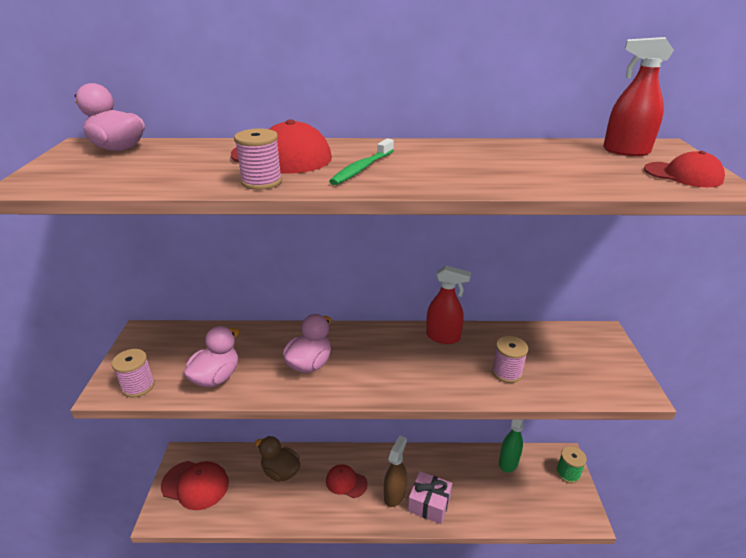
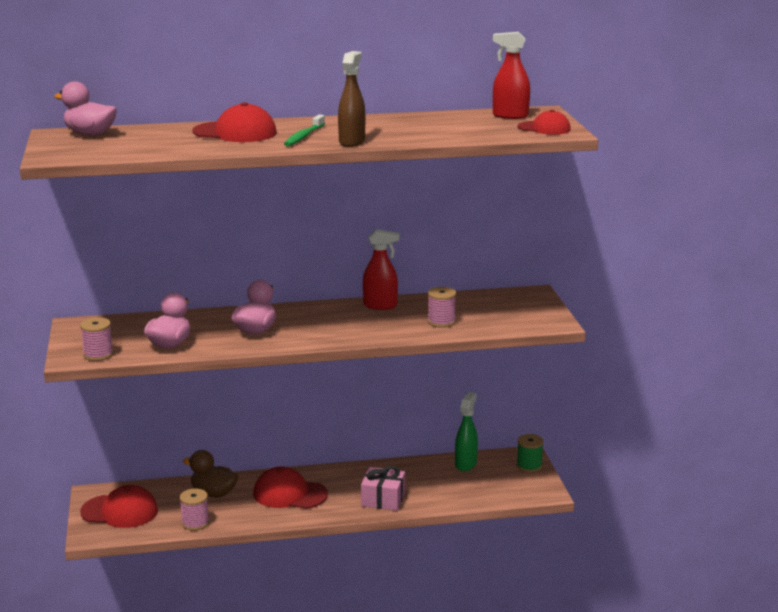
camera: 10 degrees left, 10 degrees down
pink spool [234,129,282,190] -> pink spool moved to [180,489,209,531]
red cap [326,464,368,498] -> red cap [253,466,328,509], size x1.58
brown spray bottle [384,435,407,507] -> brown spray bottle moved to [338,51,365,147]

